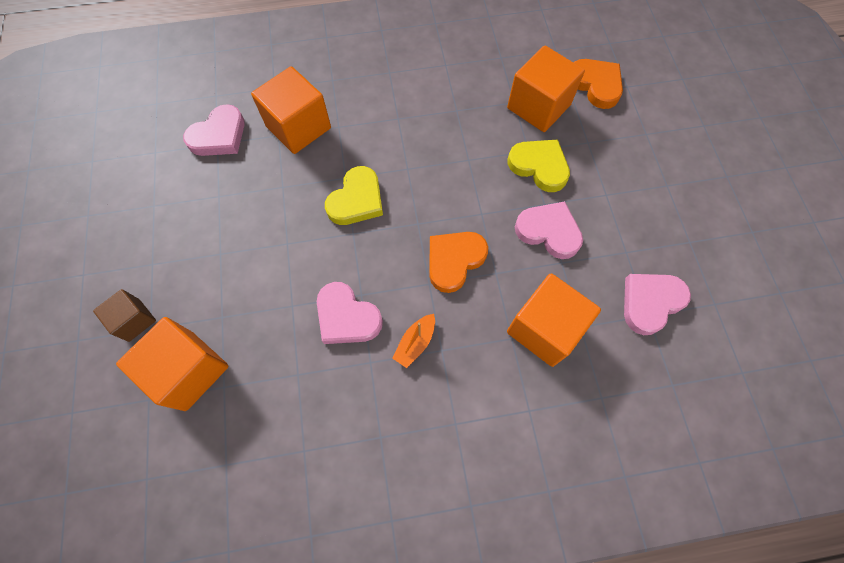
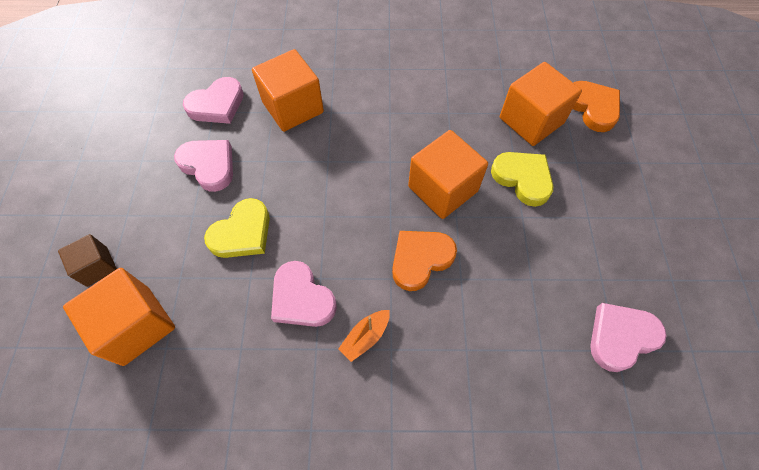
camera: 10 degrees right, 5 degrees down
yellow heart [325,166,383,225] -> yellow heart moved to [204,198,270,258]
orange cube [507,273,601,367] -> orange cube moved to [408,130,488,219]
pink heart [515,201,583,259] -> pink heart moved to [174,140,233,192]

